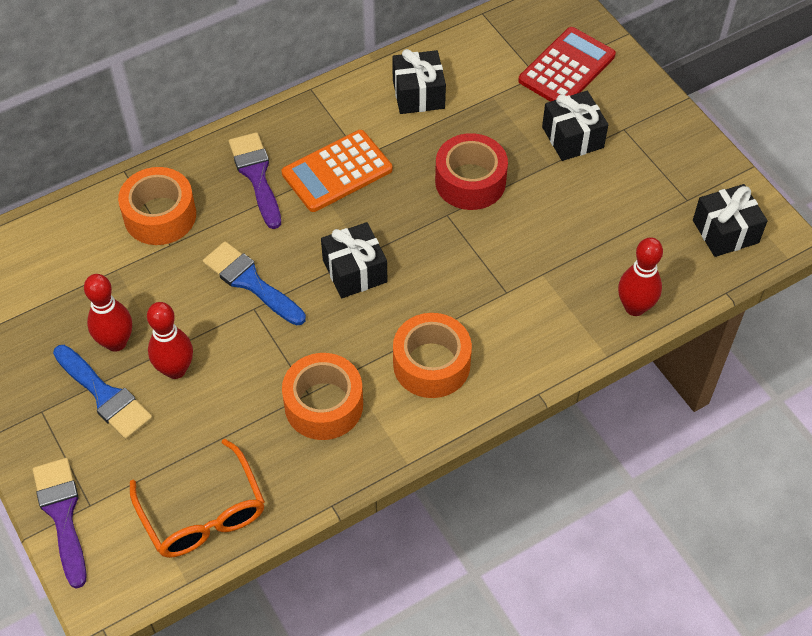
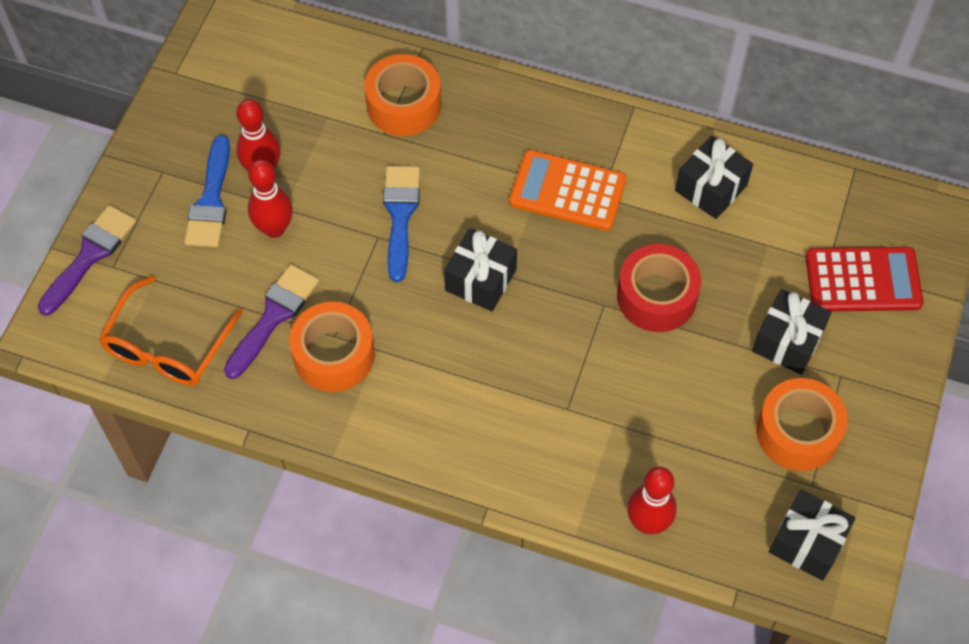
camera: 50 degrees right, 5 degrees up
purple brush [229,132,281,229] -> purple brush moved to [224,264,319,379]
orange tape [393,313,472,398] -> orange tape moved to [756,378,848,471]

